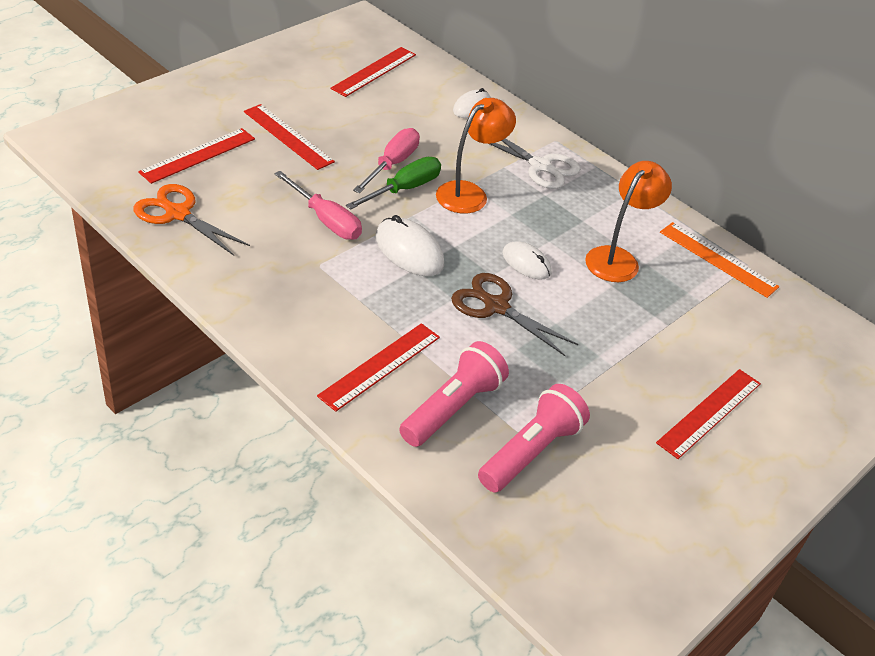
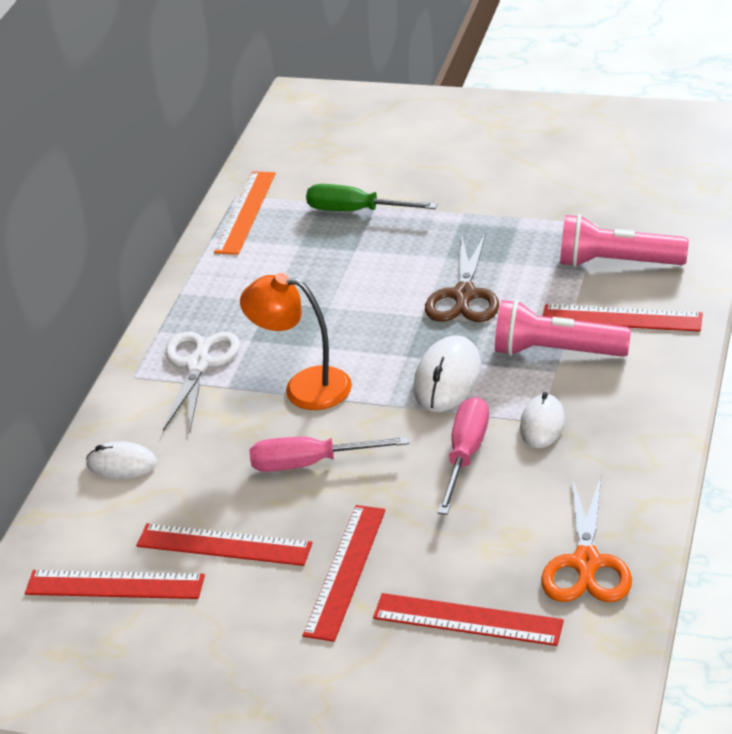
camera: 110 degrees left, 5 degrees down
green screwdriver [346,157,441,210] -> green screwdriver moved to [306,184,437,211]
pink flashlight [478,384,590,493] -> pink flashlight moved to [495,300,631,357]
white mouse [502,241,552,280] -> white mouse moved to [520,392,565,448]
orange lamp [585,161,672,282] -> none
red ruler [656,369,761,459] -> red ruler moved to [136,523,312,566]

